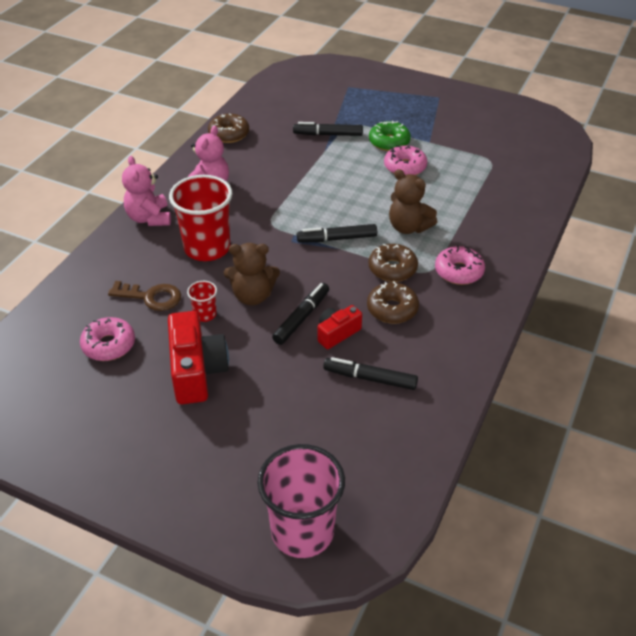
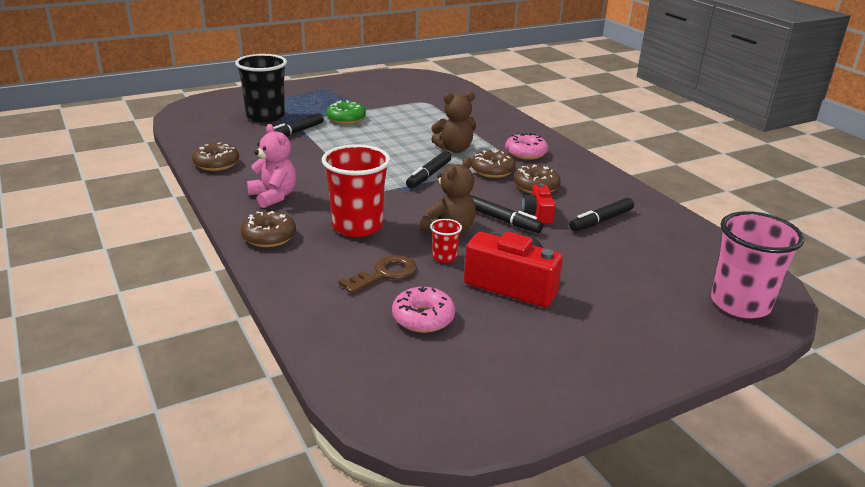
camera: 55 degrees left, 15 degrees down
pink teddy bear [122,156,171,226] -> brown donut [241,211,296,247]
black marker [272,283,329,345] -> black marker turned 150 degrees clockwise [471,195,543,233]
pink donut [384,145,428,175] -> none
none -> black cup [235,54,287,122]

